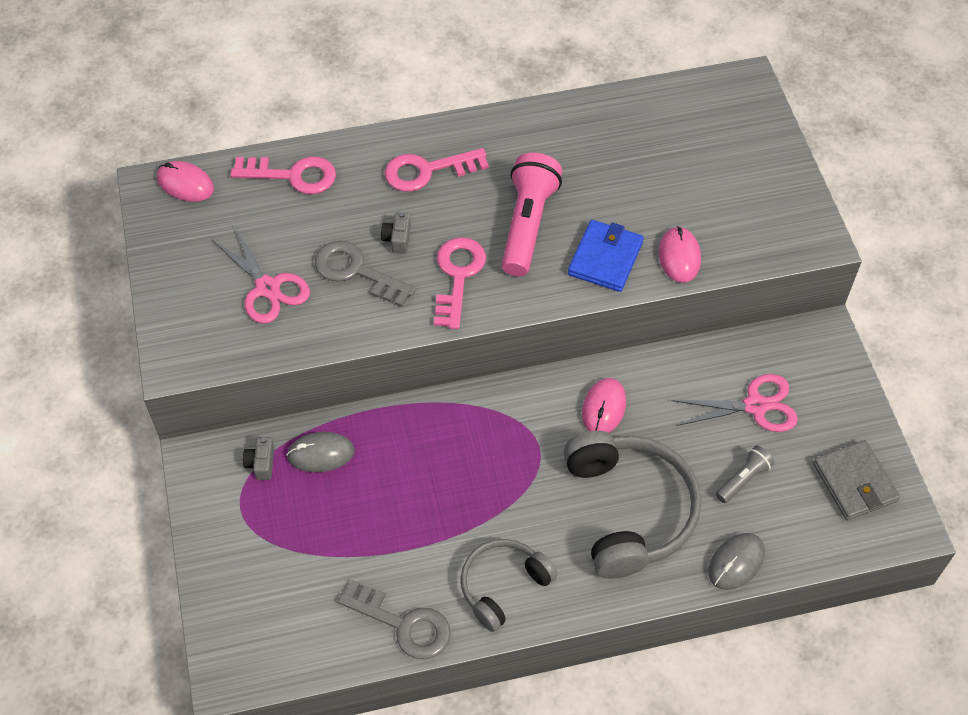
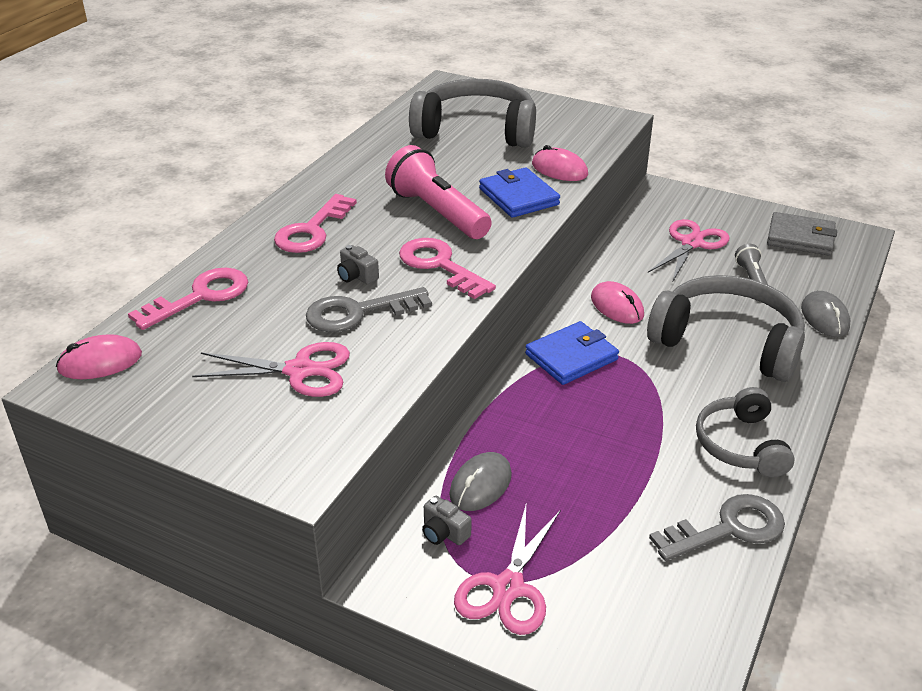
camera: 50 degrees left, 20 degrees down
none -> grey headphones [409,79,536,148]
none -> pink scissors [454,505,560,635]
none -> blue wallet [525,321,619,385]

